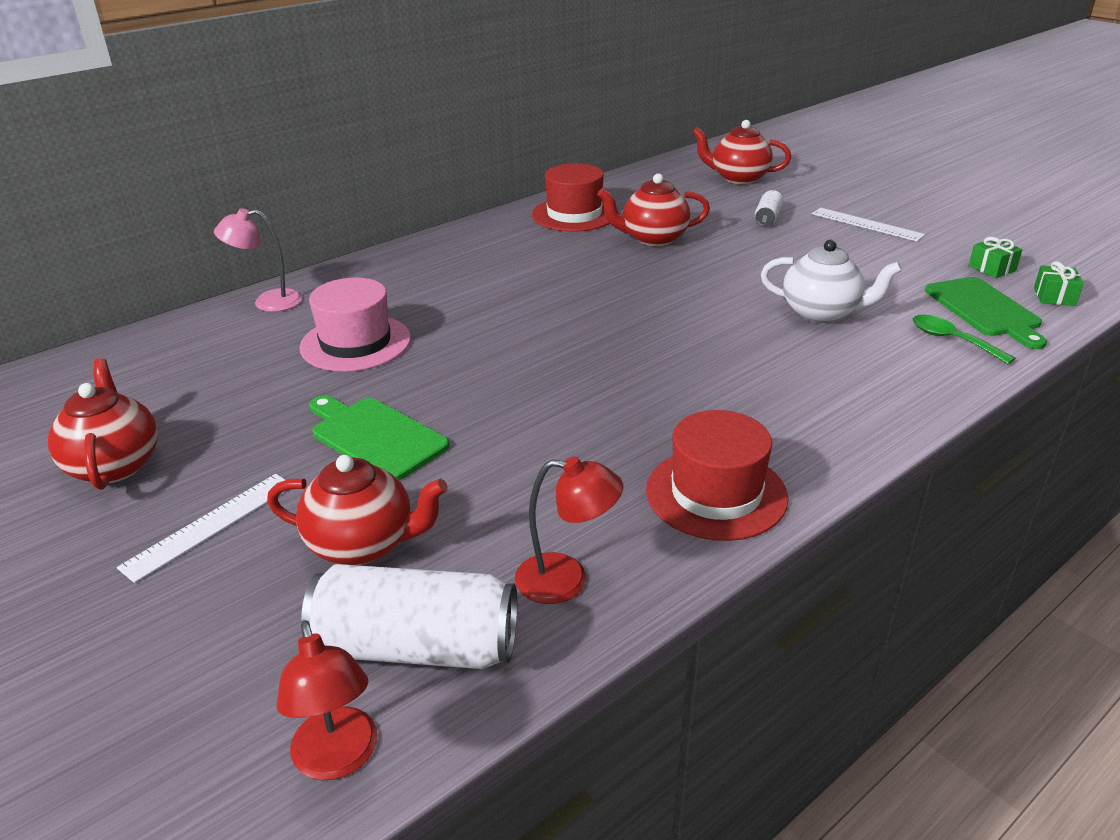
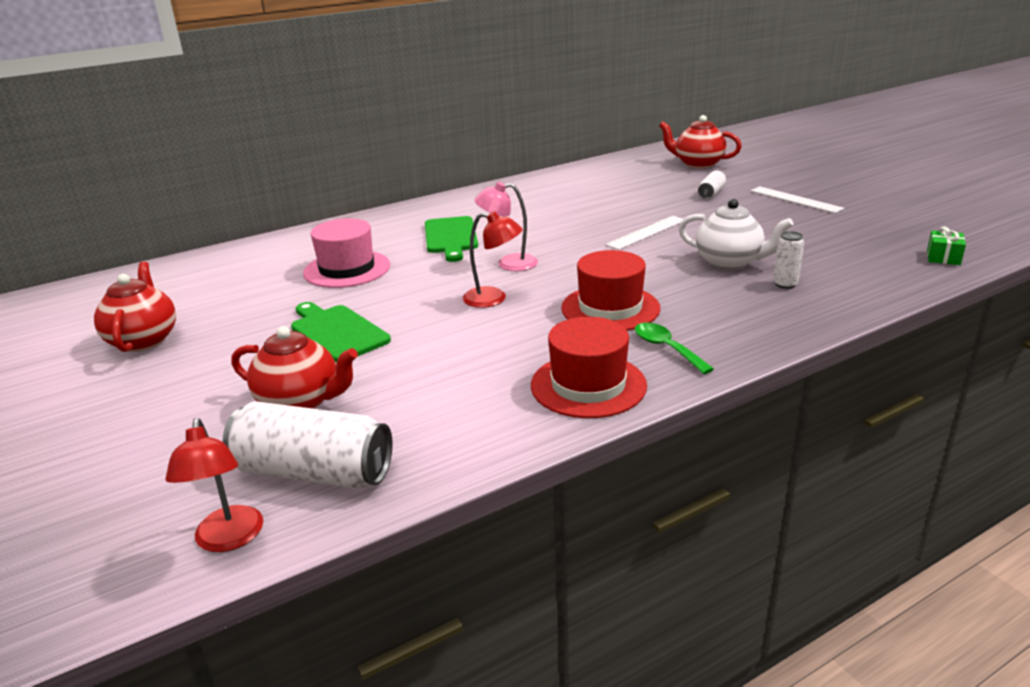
camera: 10 degrees right, 5 degrees down
white ruler [117,474,286,583] -> white ruler moved to [606,216,684,250]
pink lamp [214,208,303,312] -> pink lamp moved to [474,182,538,271]
red lamp [515,456,623,604] -> red lamp moved to [463,212,523,308]
red hat [532,163,610,232] -> red hat moved to [561,250,660,331]
red teapot [597,173,710,246] -> none
green spoon [913,315,1016,364] -> green spoon moved to [635,323,714,374]
green cutting board [925,277,1047,349] -> green cutting board moved to [425,216,478,262]
green gift [969,237,1022,278] -> none
none -> white can [773,231,804,289]

